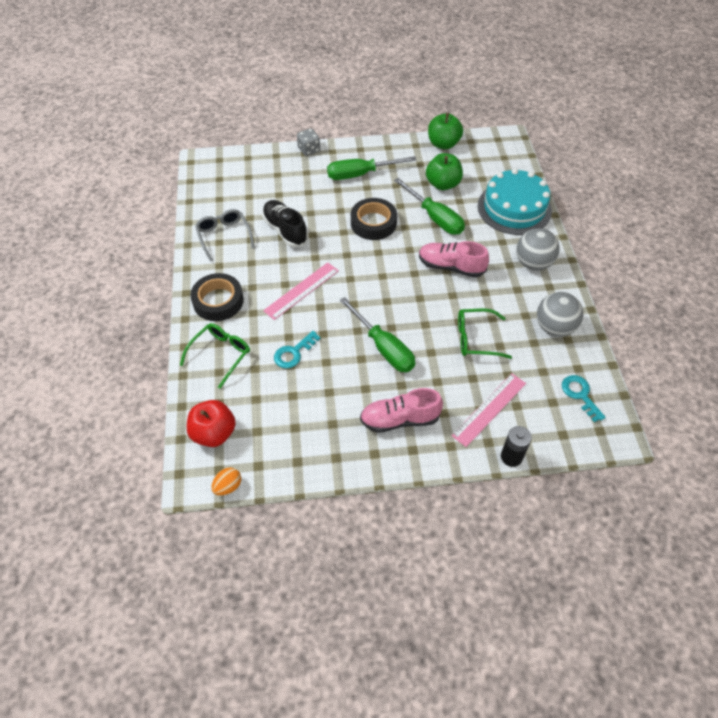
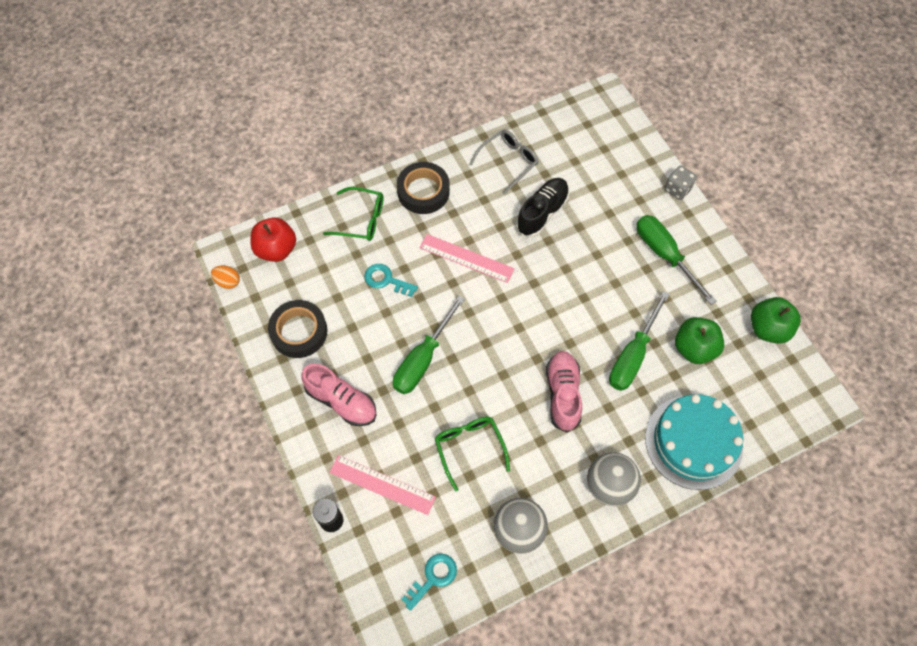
camera: 70 degrees right, 10 degrees up
black tape [351,198,397,240] -> black tape moved to [268,300,328,358]
pink shoe [360,388,443,433] -> pink shoe turned 150 degrees clockwise [301,364,376,426]

